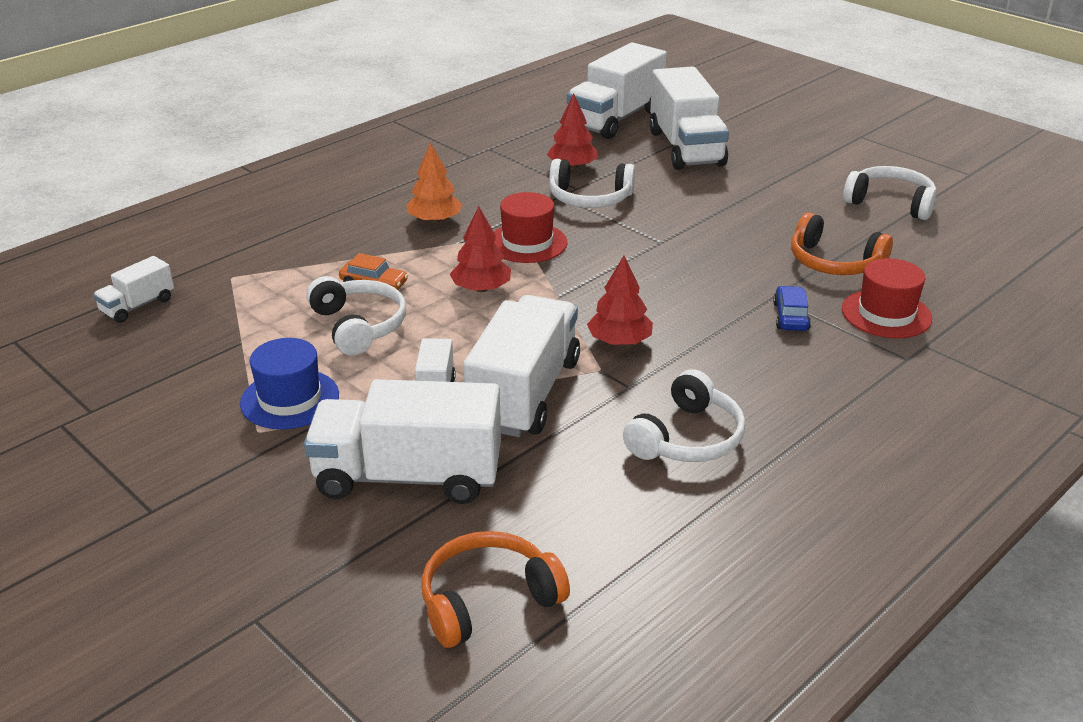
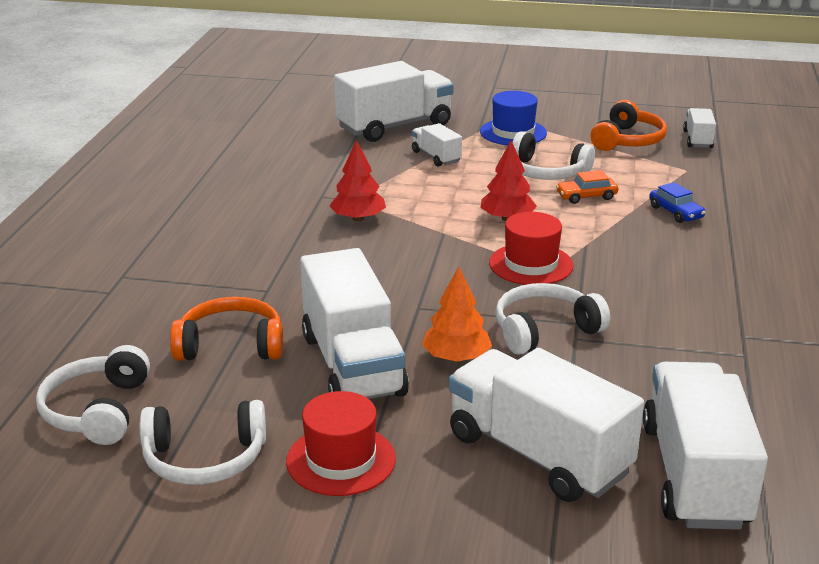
camera: 145 degrees right, 5 degrees down
orange tree [406,142,462,224] -> orange tree moved to [422,267,492,362]
orange headphones [421,531,570,648] -> orange headphones moved to [590,100,667,151]
white truck [463,295,580,437] -> white truck moved to [300,248,409,399]
red tree [547,94,598,170] -> none
white headphones [623,369,745,462] -> white headphones moved to [36,345,150,445]
blue car [773,286,811,331] -> blue car moved to [649,182,706,223]
red hat [842,258,932,338] -> red hat moved to [286,391,396,496]

